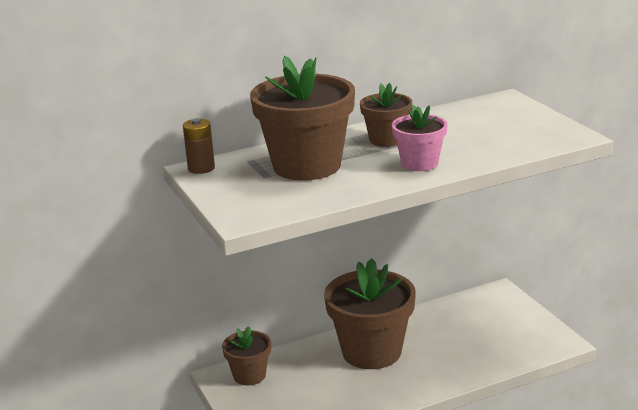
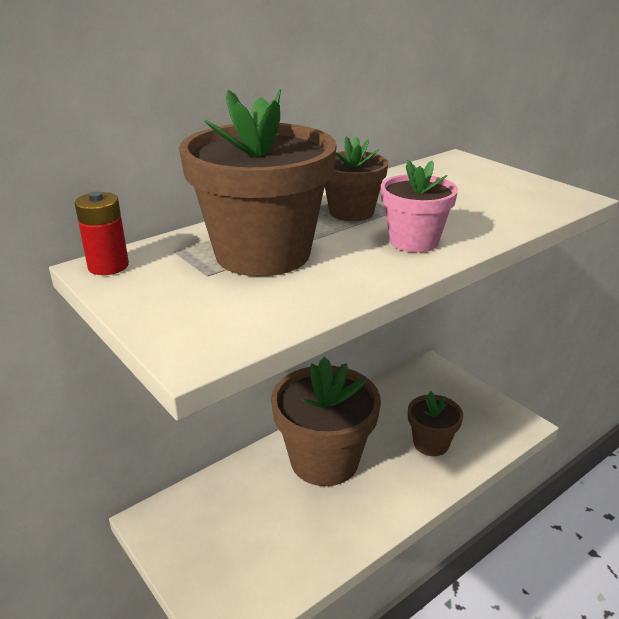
camera: 15 degrees left, 5 degrees up
brown battery [183,118,215,174] -> red battery [75,192,129,275]
brown flower pot [222,326,271,385] -> brown flower pot moved to [408,391,463,456]

